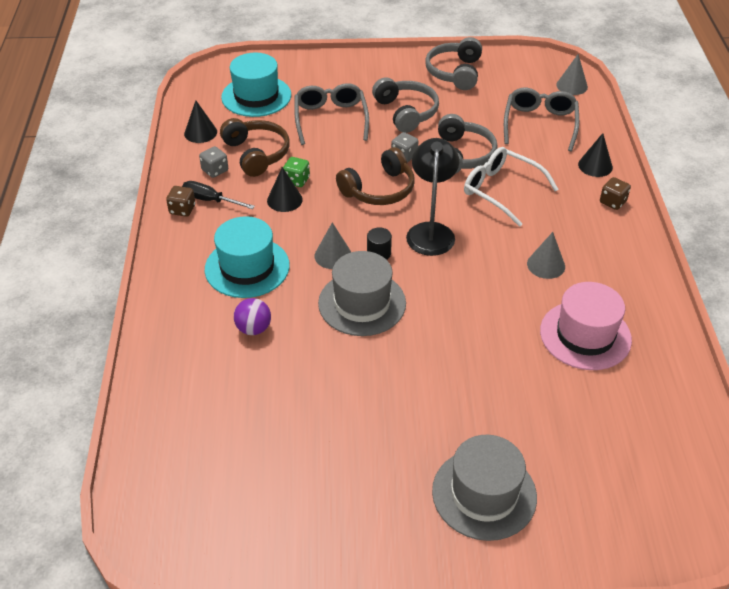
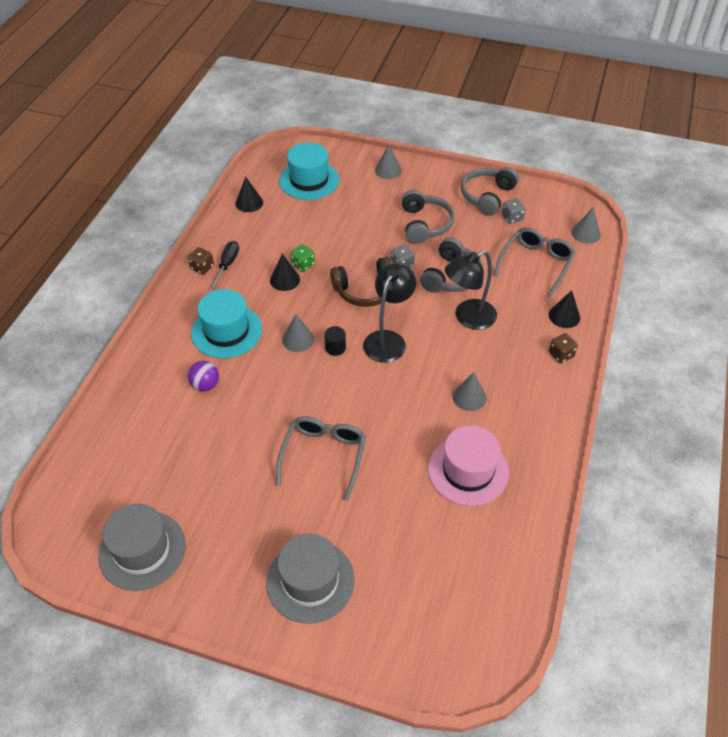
camera: 20 degrees right, 5 degrees up
black screwdriver [182,181,255,209] -> black screwdriver turned 60 degrees clockwise [210,241,239,290]
grey dice [199,146,228,178] -> grey dice moved to [502,198,525,224]
brown headphones [220,118,290,177] -> none
grey glasses [294,83,369,145] -> grey glasses moved to [276,416,366,501]
grey hat [318,251,406,336] -> grey hat moved to [98,504,186,591]
white glasses [464,147,558,227] -> black lamp [445,250,497,330]
none -> grey cone [375,145,402,179]

